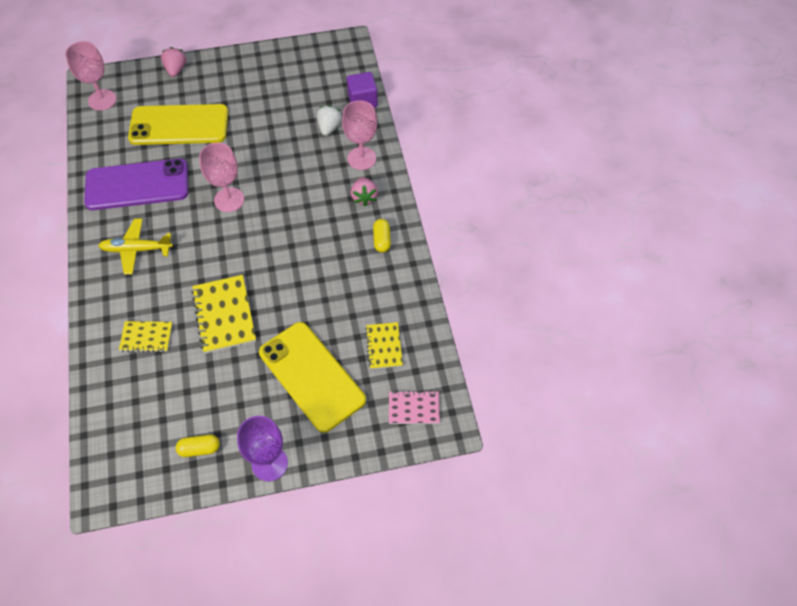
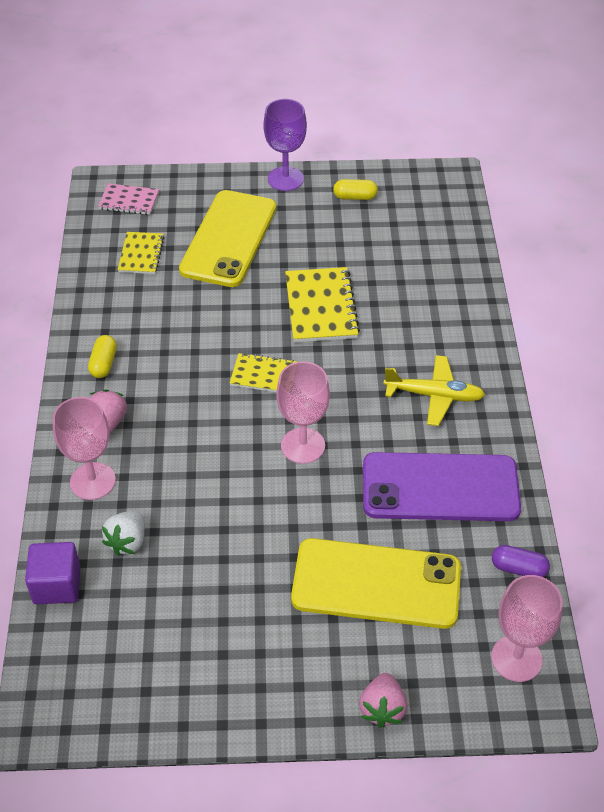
camera: 170 degrees left, 10 degrees down
yellow notebook [119,321,172,352] -> yellow notebook moved to [230,353,297,392]
yellow phone [259,322,366,433] -> yellow phone turned 45 degrees clockwise [179,190,276,287]
none -> purple capsule [492,545,550,577]

